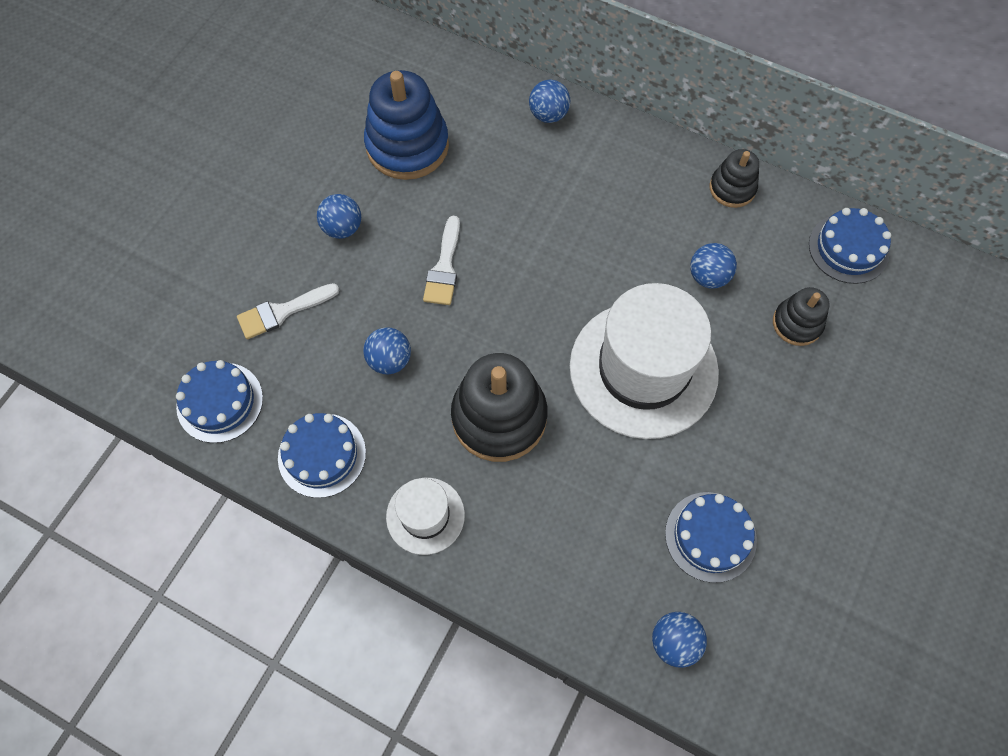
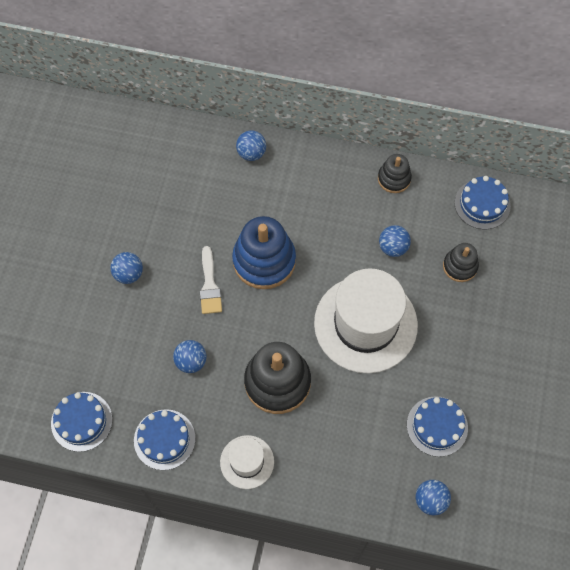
camera: 15 degrees left, 0 degrees up
white brush [237,283,339,339] -> none
blue stacking toy [364,70,449,180] -> blue stacking toy moved to [232,216,296,289]

